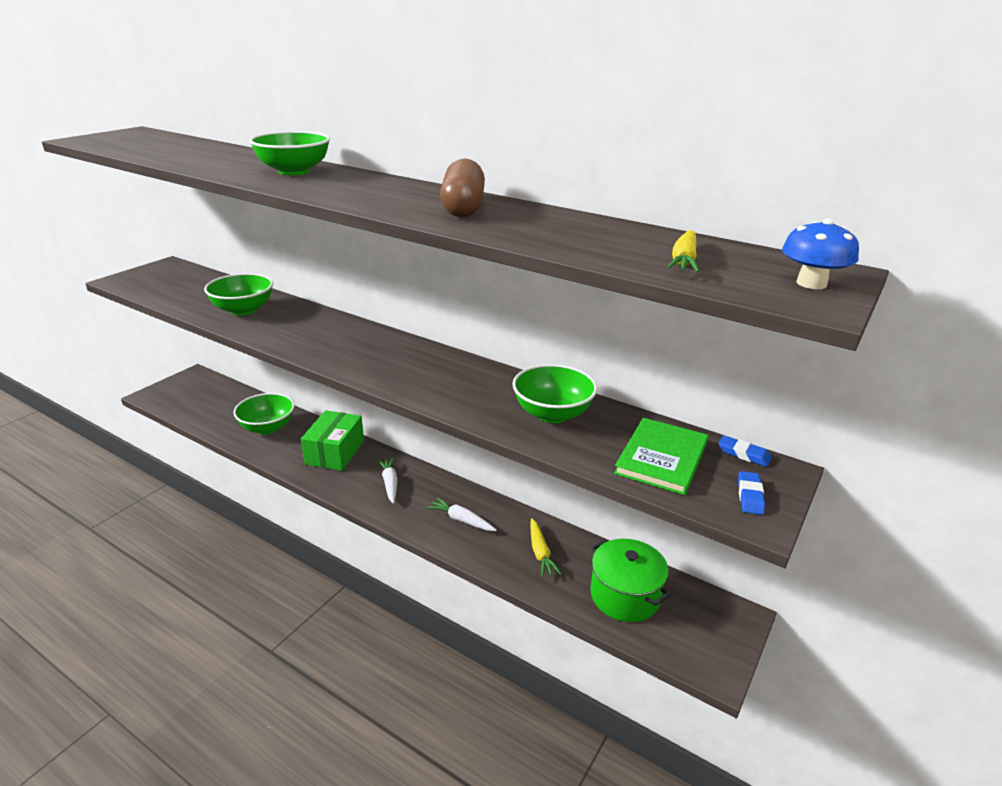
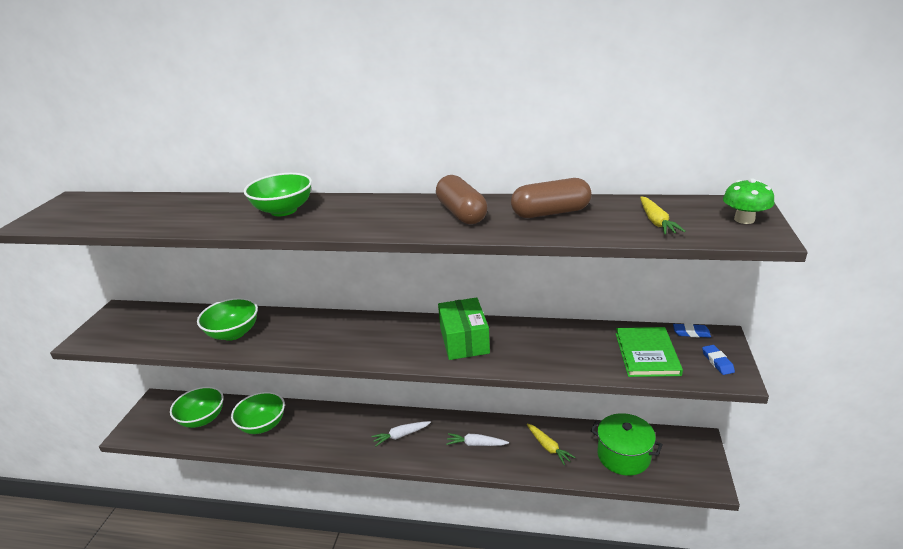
camera: 20 degrees left, 0 degrees up
green box [301,410,364,471] -> green box moved to [438,297,490,360]
white carrot [377,457,398,504] -> white carrot turned 75 degrees counterclockwise [371,421,431,446]
green bowl [512,364,597,423] -> green bowl moved to [170,386,224,428]
blue mushroom [782,218,859,289] -> green mushroom [723,178,774,224]
none -> brown capsule [511,178,592,218]

